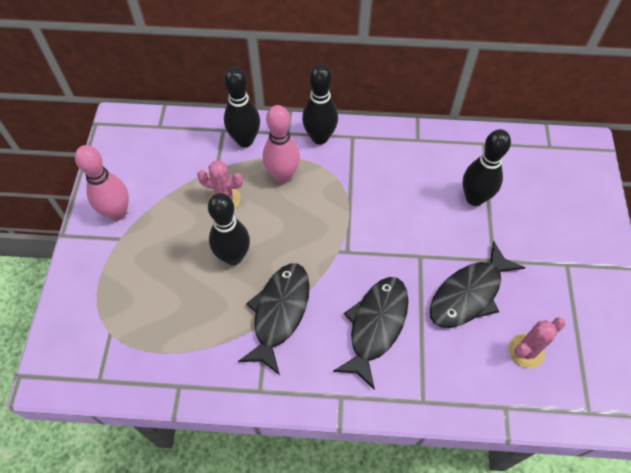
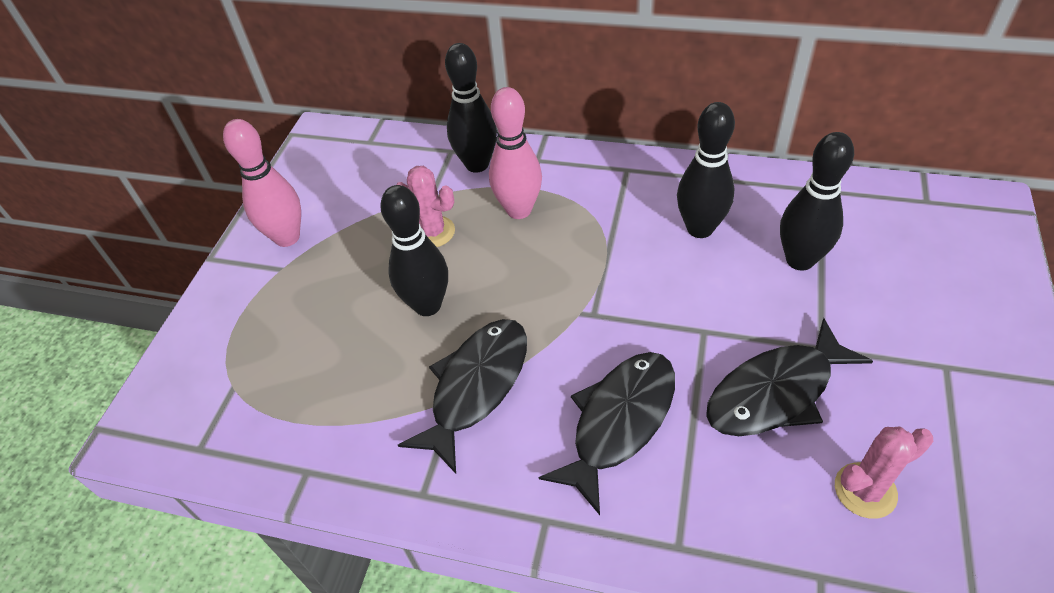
camera: 15 degrees right, 10 degrees down
black bowling pin [302,64,338,144] -> black bowling pin moved to [677,102,735,238]

